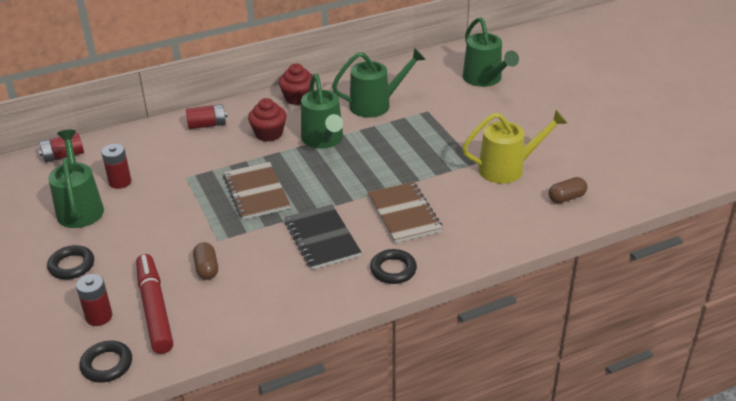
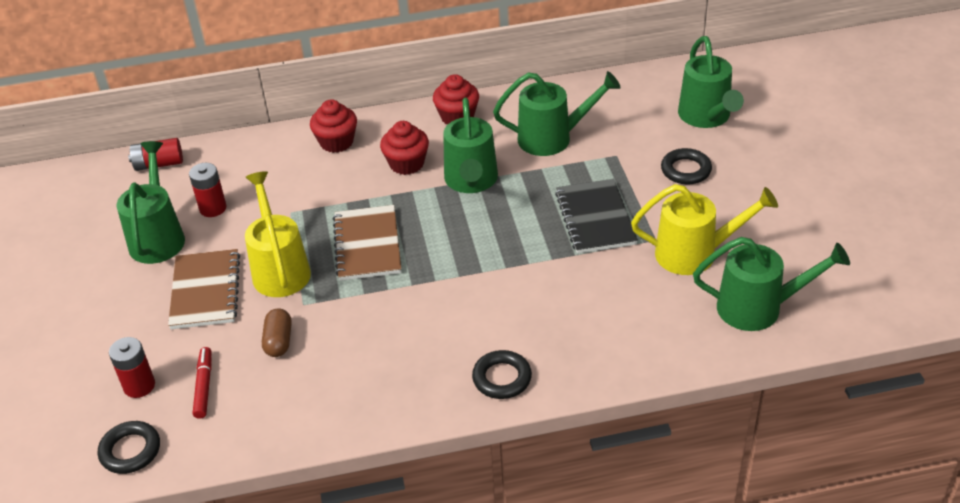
camera: 15 degrees right, 5 degrees up
black ring [47,245,94,280] -> black ring moved to [661,148,712,184]
red marker [136,254,173,354] -> red marker [193,347,212,419], size x0.54
red battery [186,104,228,129] -> red cupcake [310,99,357,153]
black notebook [285,204,361,270] -> black notebook moved to [555,179,638,254]
brown notebook [368,182,443,243] -> brown notebook moved to [168,249,240,329]
brown capsule [548,177,587,203] -> green watering can [693,237,850,331]
none -> yellow watering can [245,171,311,297]

